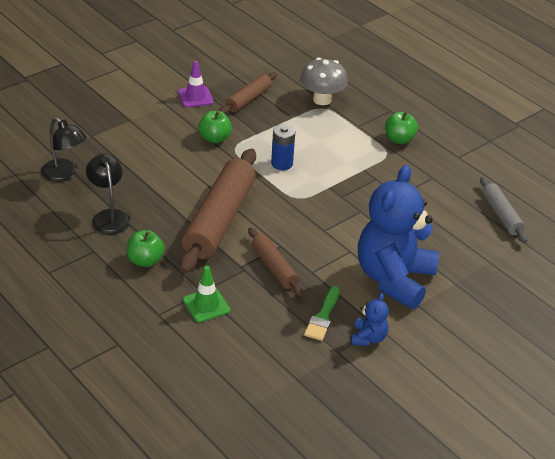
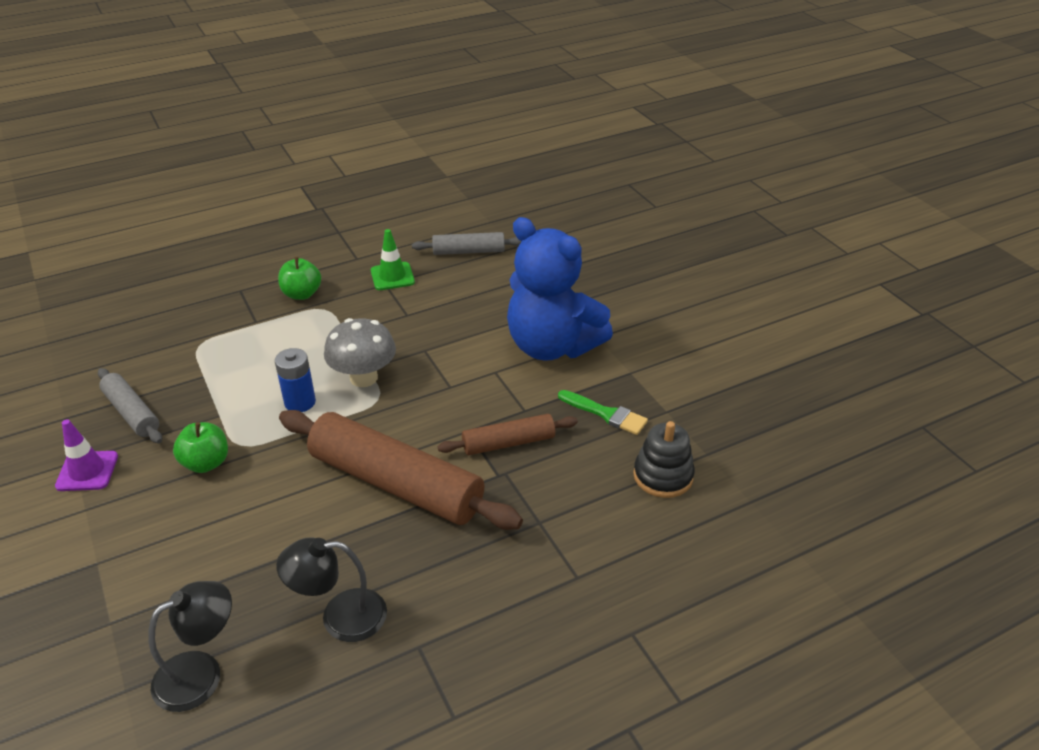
camera: 75 degrees left, 0 degrees up
green apple [127,230,165,267] -> none
green traffic cone [183,266,230,322] -> green traffic cone moved to [371,229,415,290]
brown rolling pin [220,72,277,114] -> grey rolling pin [98,368,162,443]
grey mushroom [300,58,348,105] -> grey mushroom moved to [324,318,396,387]
blue teddy bear [351,293,389,346] -> none
none -> black stacking toy [633,421,695,498]

